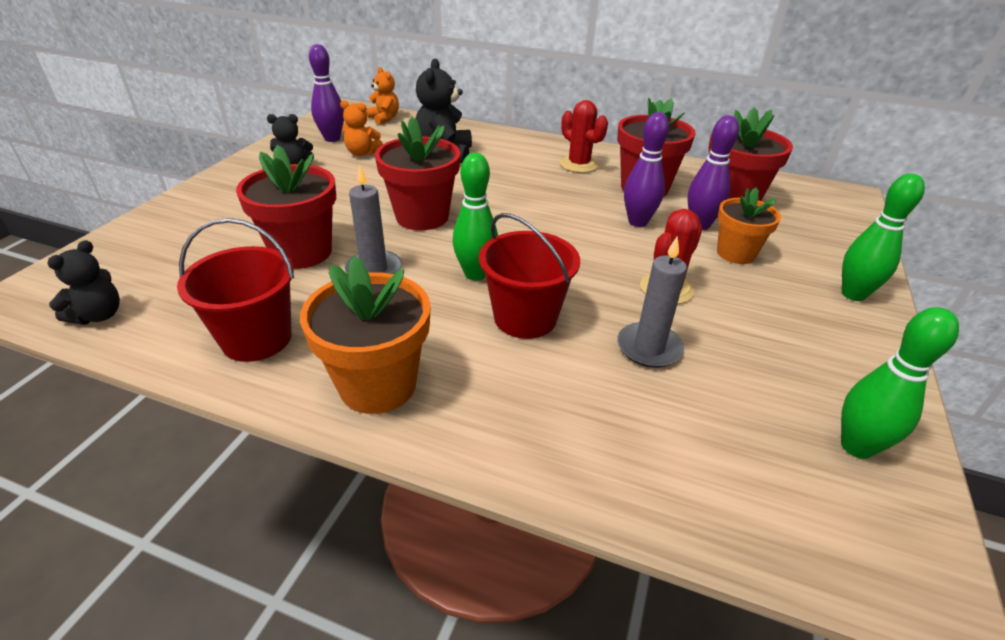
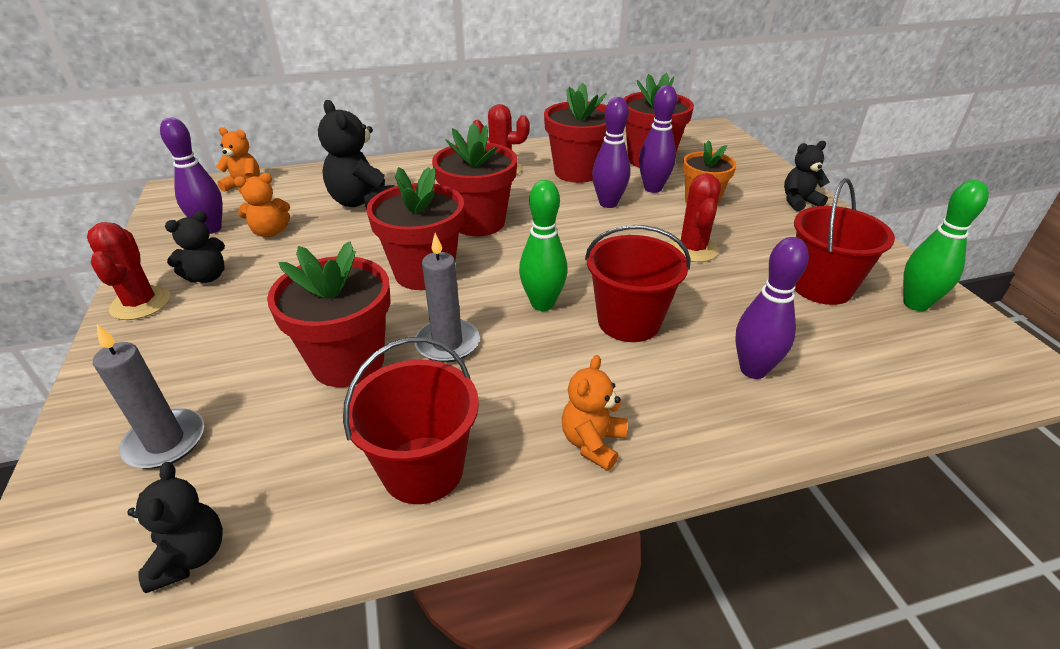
camera: 35 degrees left, 0 degrees up
orange flower pot [300,256,431,414] -> orange teddy bear [562,355,628,471]
grey candle [617,236,687,368] -> grey candle moved to [93,325,204,469]
green bowling pin [842,173,925,301] -> black teddy bear [784,141,829,211]
none -> red cactus [87,222,170,320]
none -> red flower pot [432,123,517,236]
none -> purple bowling pin [735,237,809,379]
none -> red bucket [794,178,895,305]

